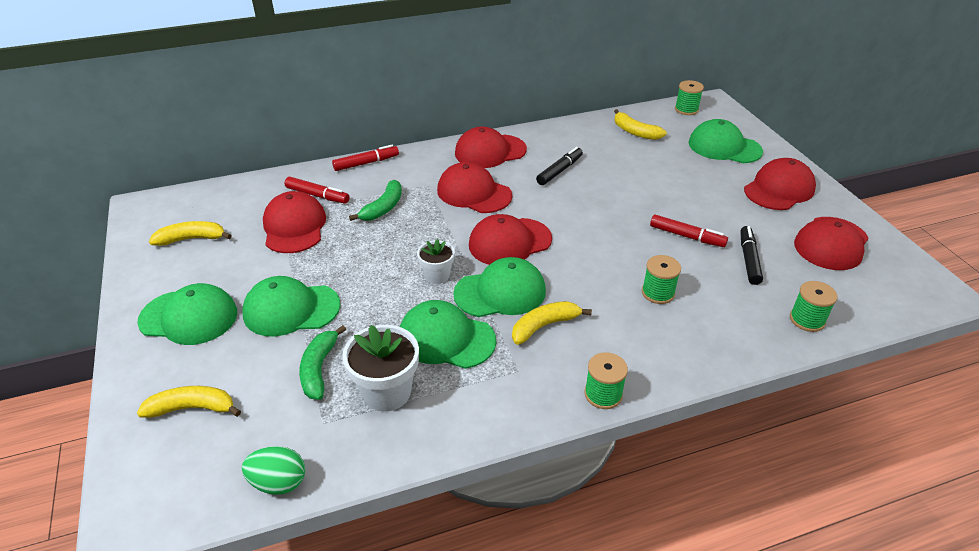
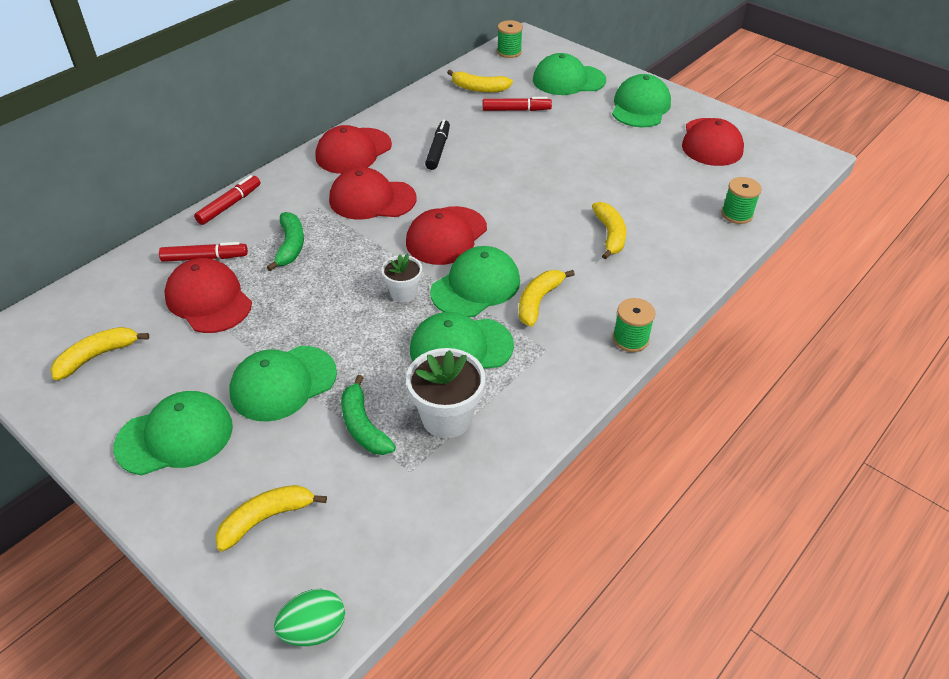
camera: 30 degrees left, 5 degrees up
green egg [242,446,305,495] -> green egg moved to [274,589,345,646]
green spool [642,255,681,304] -> yellow banana [592,202,626,260]
red marker [650,215,728,247] -> red marker moved to [483,97,552,111]
black marker [740,226,763,285] -> none
red cap [744,158,816,210] -> green cap [612,74,671,127]

